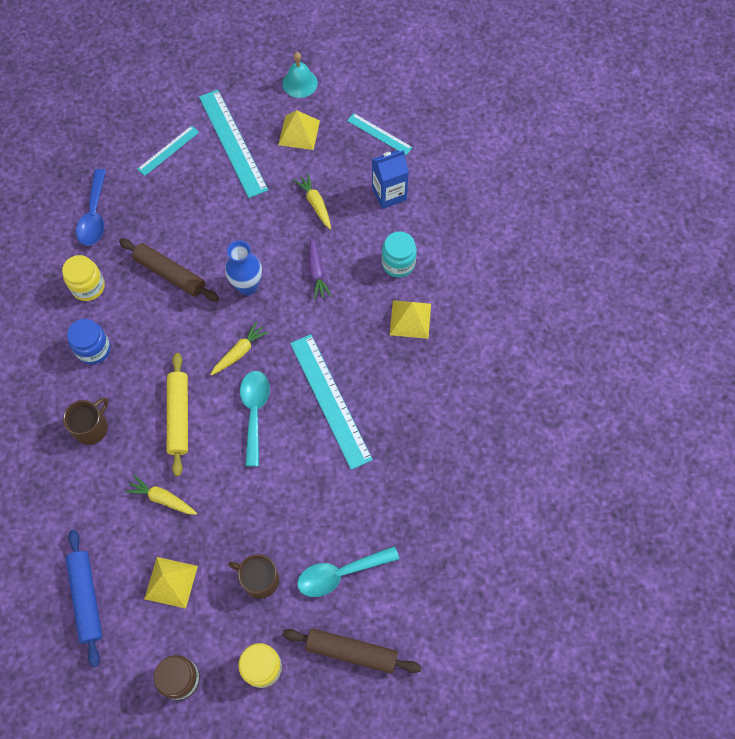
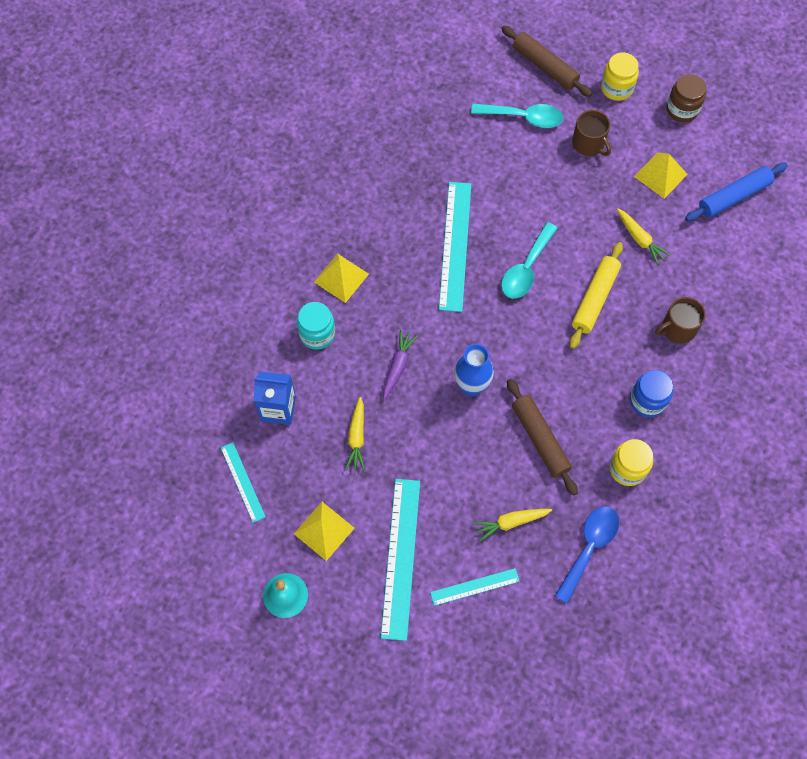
camera: 150 degrees left, 0 degrees up
blue rolling pin [65,530,102,667] -> blue rolling pin turned 45 degrees clockwise [685,163,788,221]
yellow carrot [210,321,269,376] -> yellow carrot moved to [474,509,552,541]

